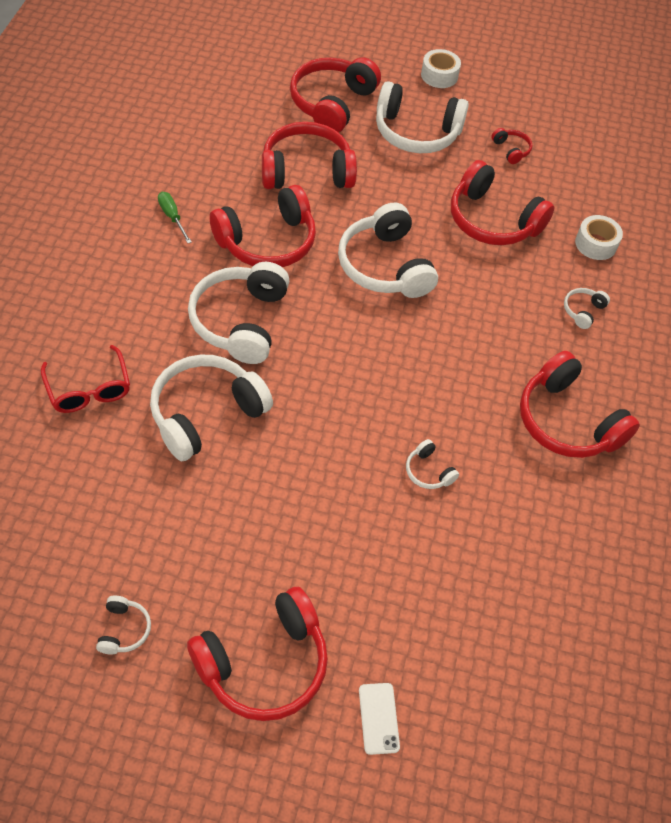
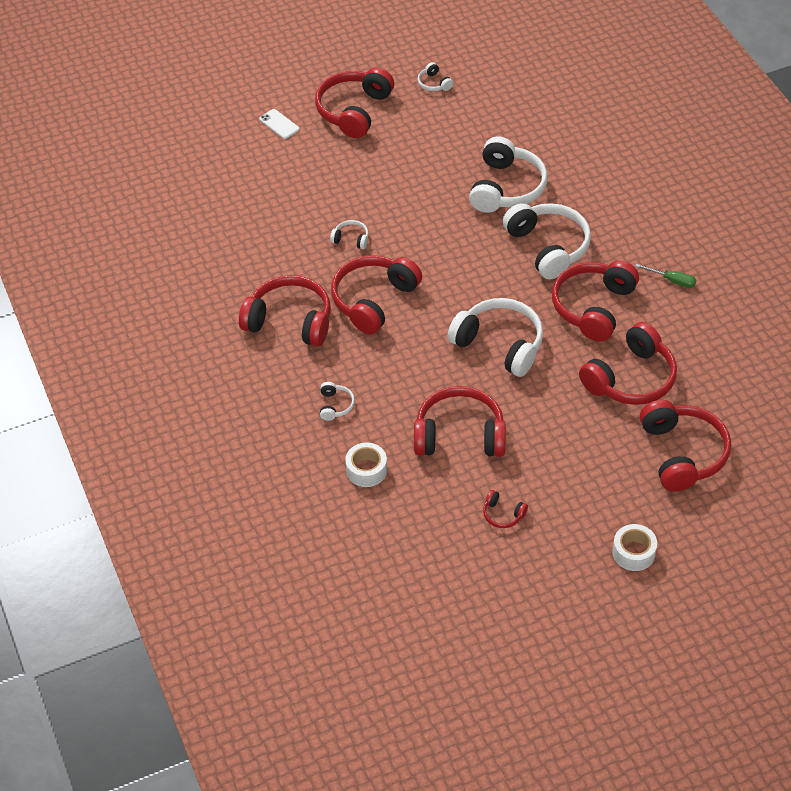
camera: 150 degrees right, 5 degrees down
red glasses [41,345,130,413] -> none
white headphones [376,81,469,153] -> none
none -> red headphones [331,255,422,334]

